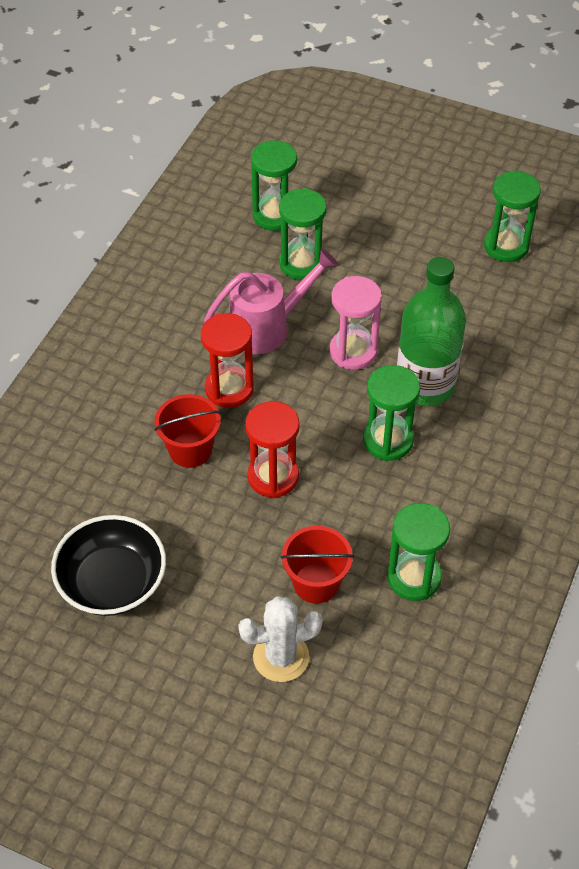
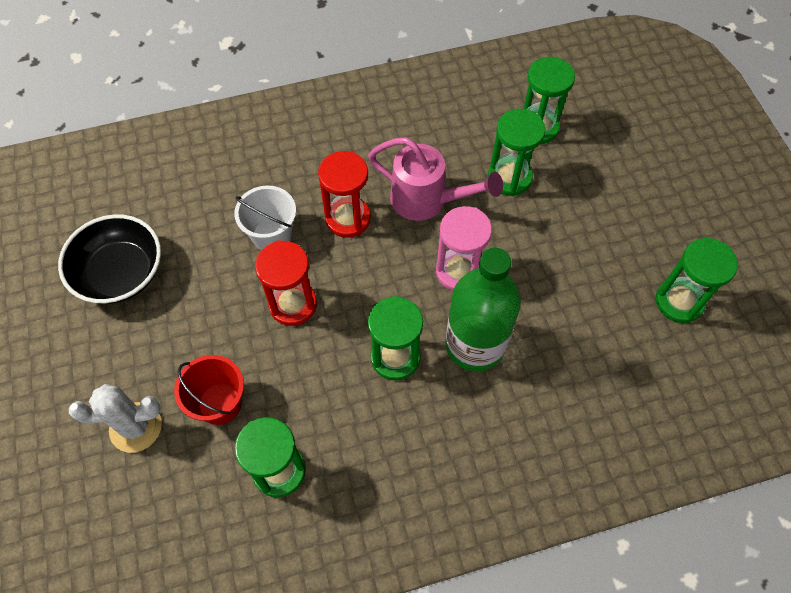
camera: 50 degrees right, 10 degrees up
red bucket [154,394,221,468] -> white bucket [234,186,296,250]
white cactus [238,596,323,682] -> white cactus turned 45 degrees counterclockwise [69,384,162,453]

